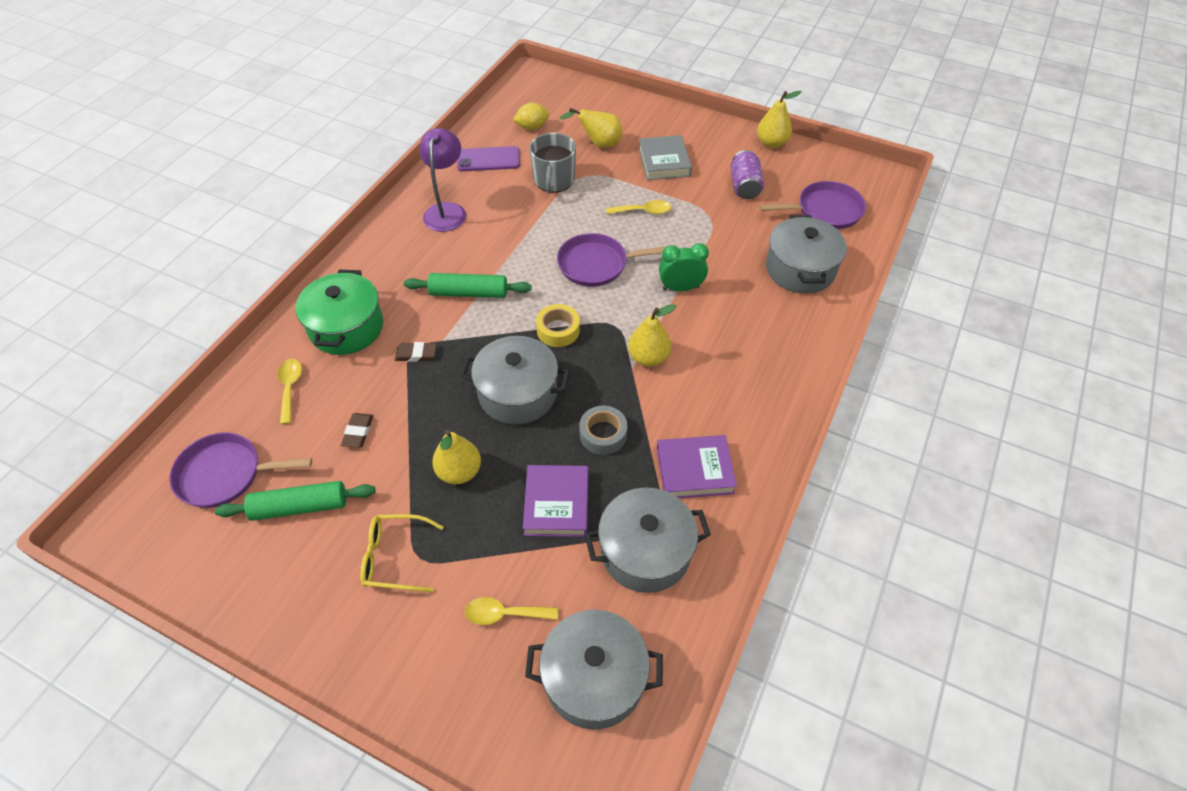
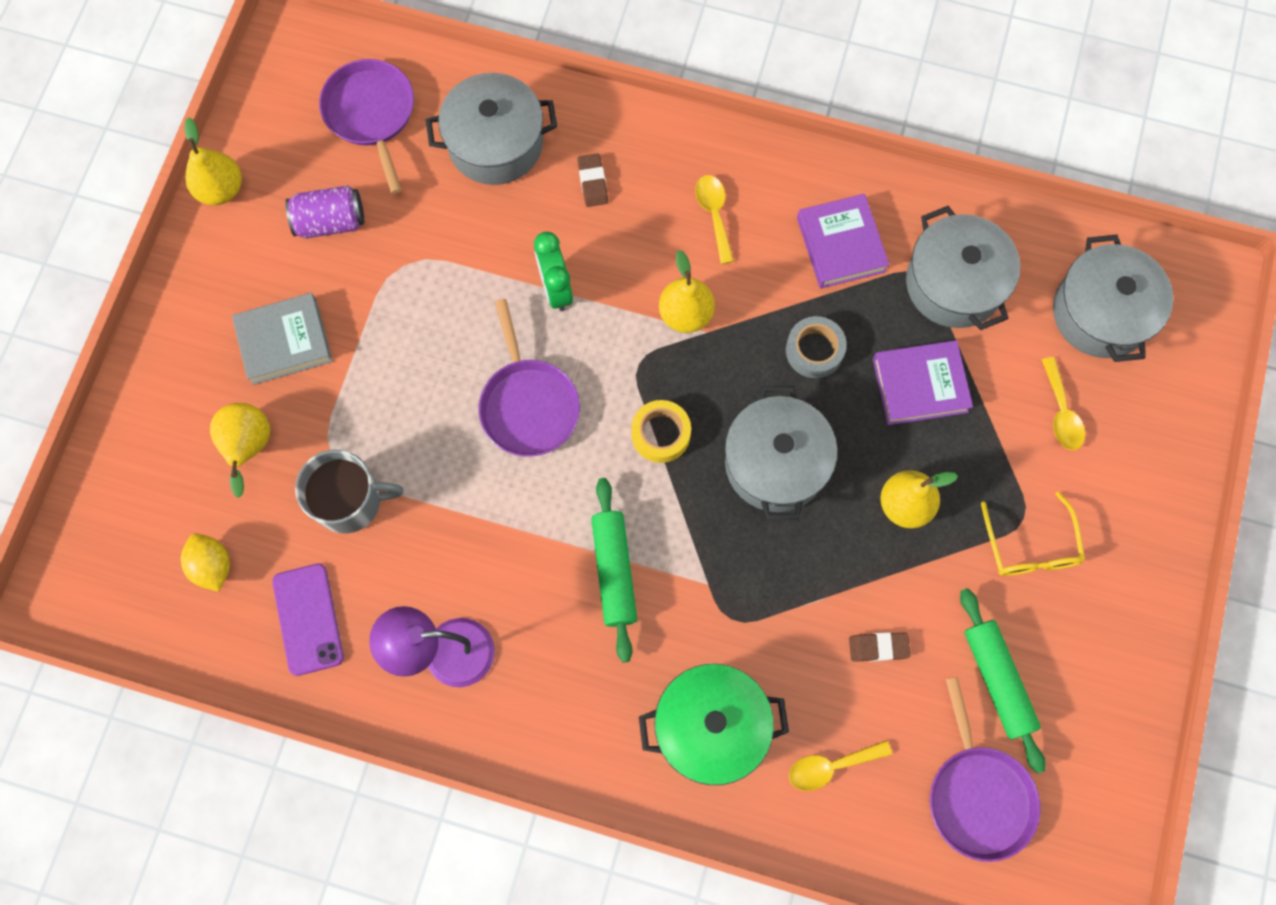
camera: 100 degrees left, 20 degrees up
brown eraser [395,342,437,362] -> brown eraser moved to [577,153,608,207]
yellow spoon [606,200,671,214] -> yellow spoon moved to [695,175,734,264]

